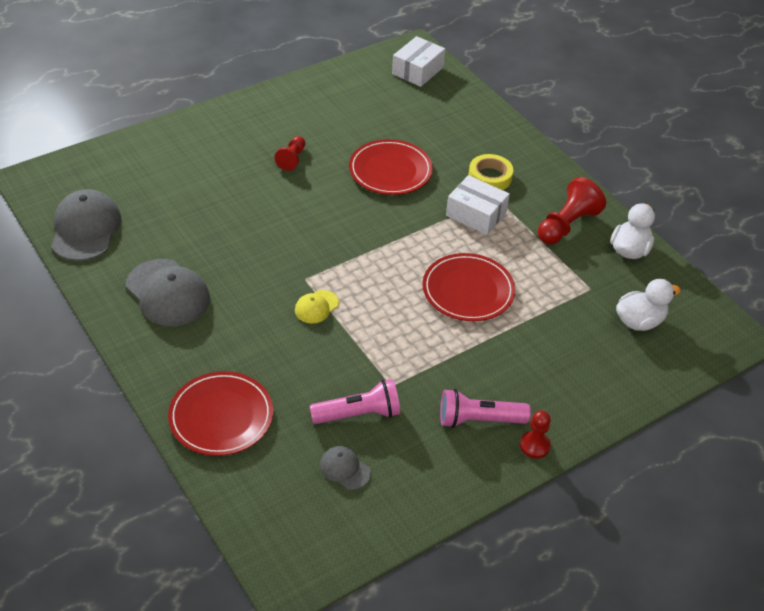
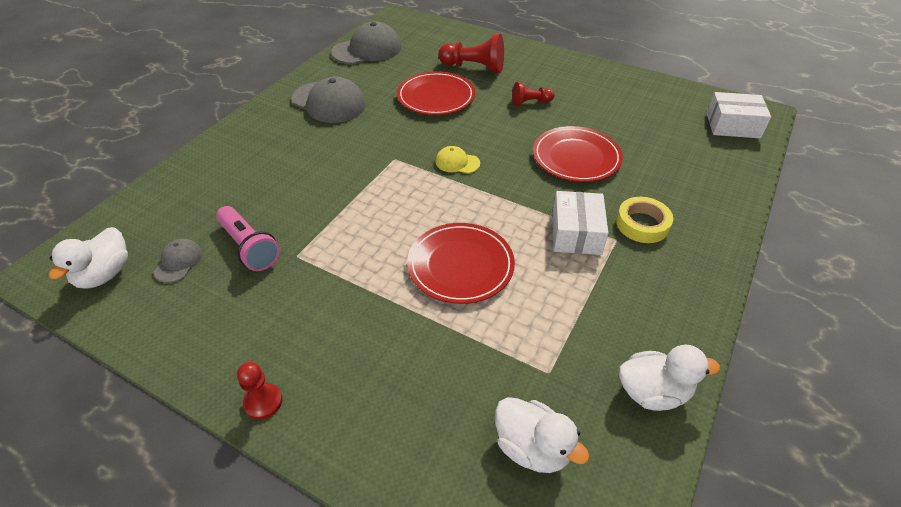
camera: 65 degrees right, 0 degrees up
grey cap [126,259,210,326] -> grey cap turned 75 degrees counterclockwise [291,77,366,123]
red plate [168,371,273,456] -> red plate moved to [397,71,475,115]
yellow cap [295,290,339,324] -> yellow cap moved to [436,146,480,173]
pink flashlight [440,389,531,428] -> none
red pawn [538,177,606,244] -> red pawn moved to [438,34,504,73]
none -> white duck [49,227,128,289]

